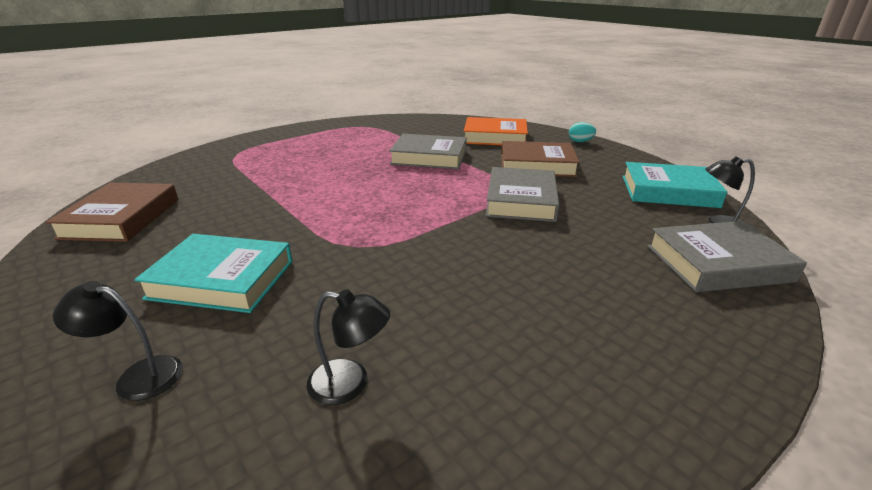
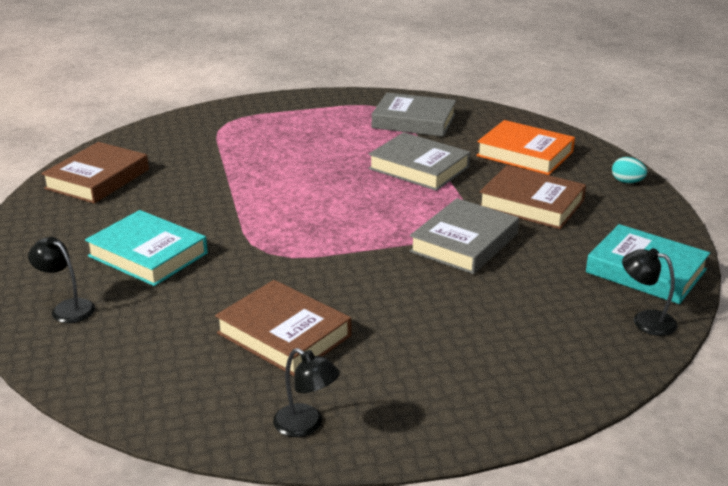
camera: 25 degrees right, 0 degrees up
black lamp [307,289,390,405] -> black lamp moved to [273,348,340,437]
grey book [648,221,807,292] -> grey book moved to [372,92,456,137]
none -> brown book [215,280,351,376]

